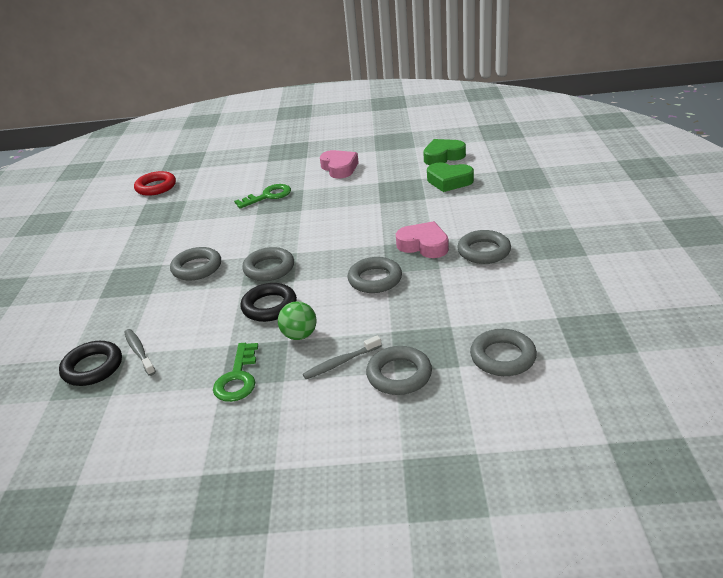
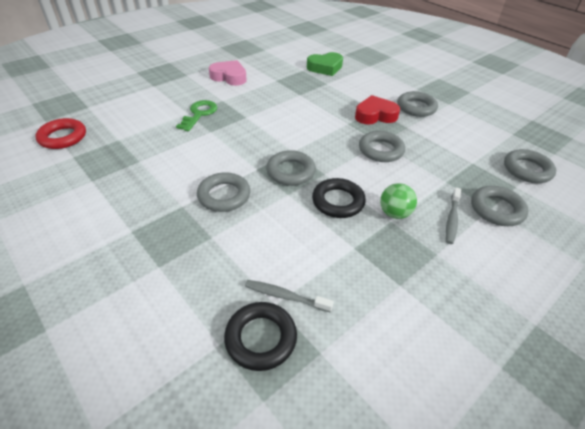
camera: 45 degrees left, 10 degrees up
green key [213,343,258,402] -> none
pink heart [396,221,449,258] -> red heart [355,95,400,125]
green heart [423,139,466,165] -> none

